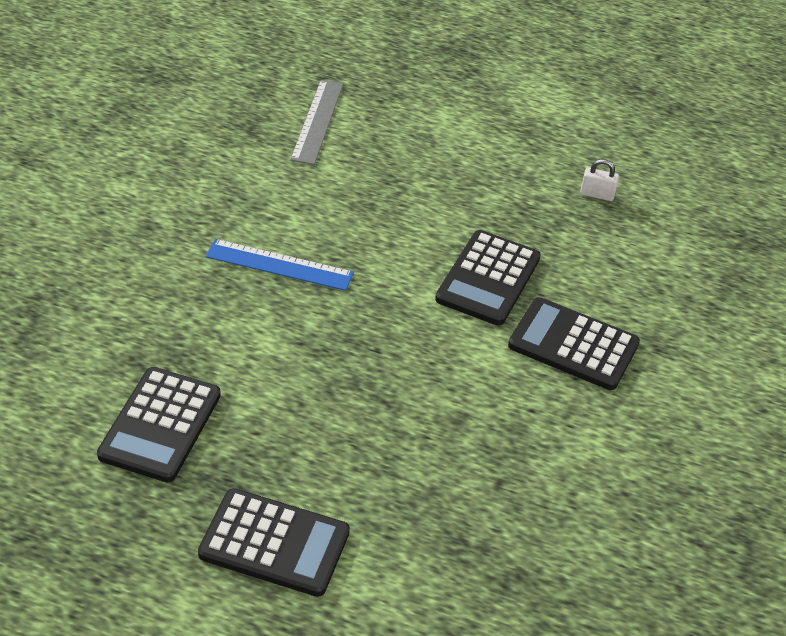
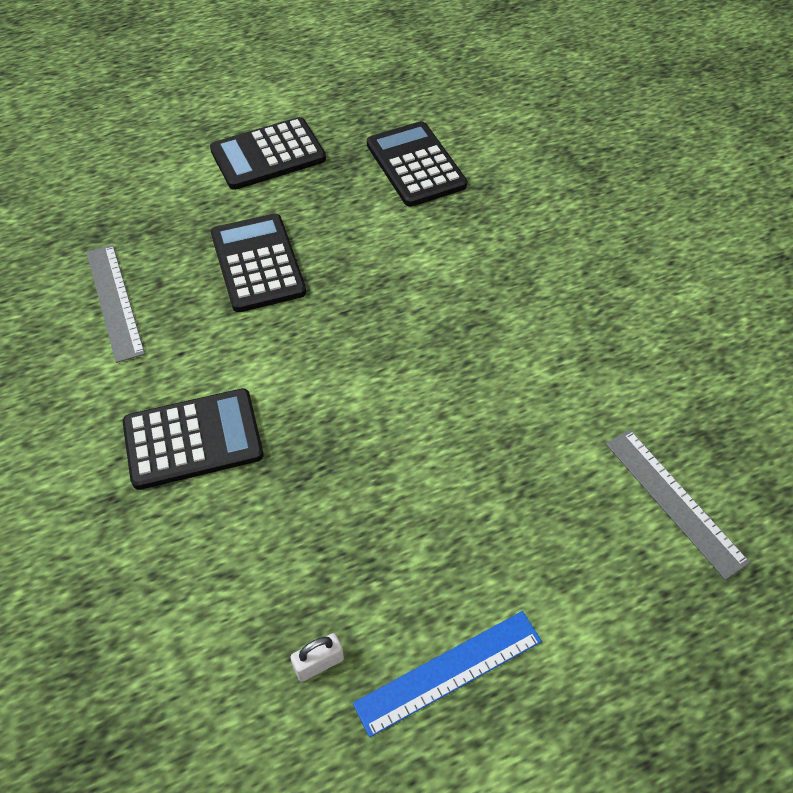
camera: 140 degrees right, 10 degrees up
blue ruler [206,239,354,291] -> blue ruler moved to [353,611,542,737]
black calculator [435,230,541,326] -> black calculator moved to [211,214,306,312]
none -> grey ruler [86,245,145,363]

